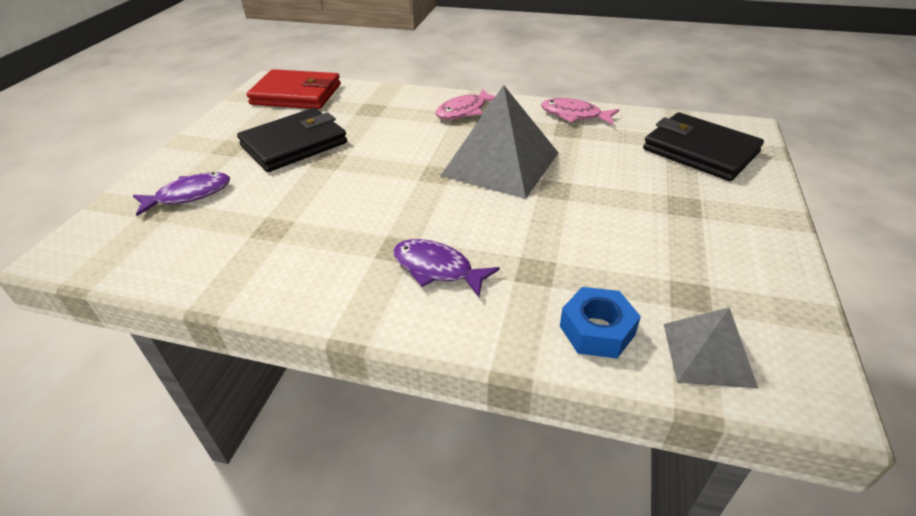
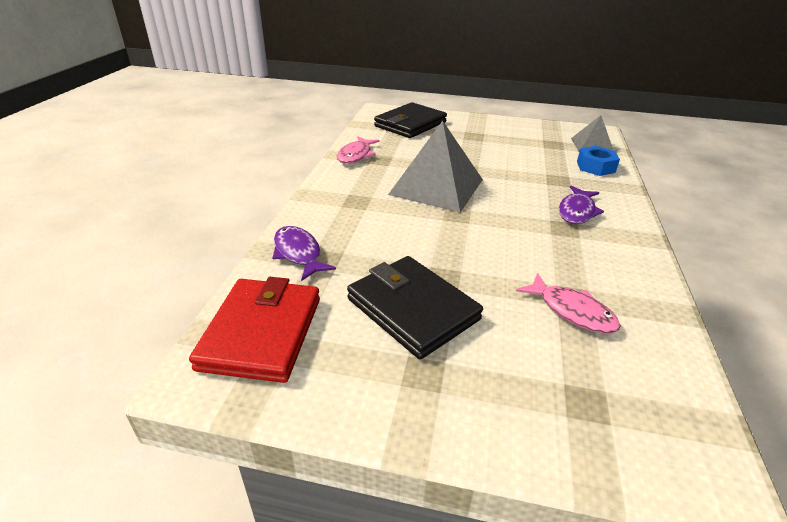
camera: 95 degrees left, 5 degrees down
purple fish [133,172,230,216] -> purple fish moved to [273,226,336,281]
pink fish [436,89,495,119] -> pink fish moved to [516,273,621,333]

